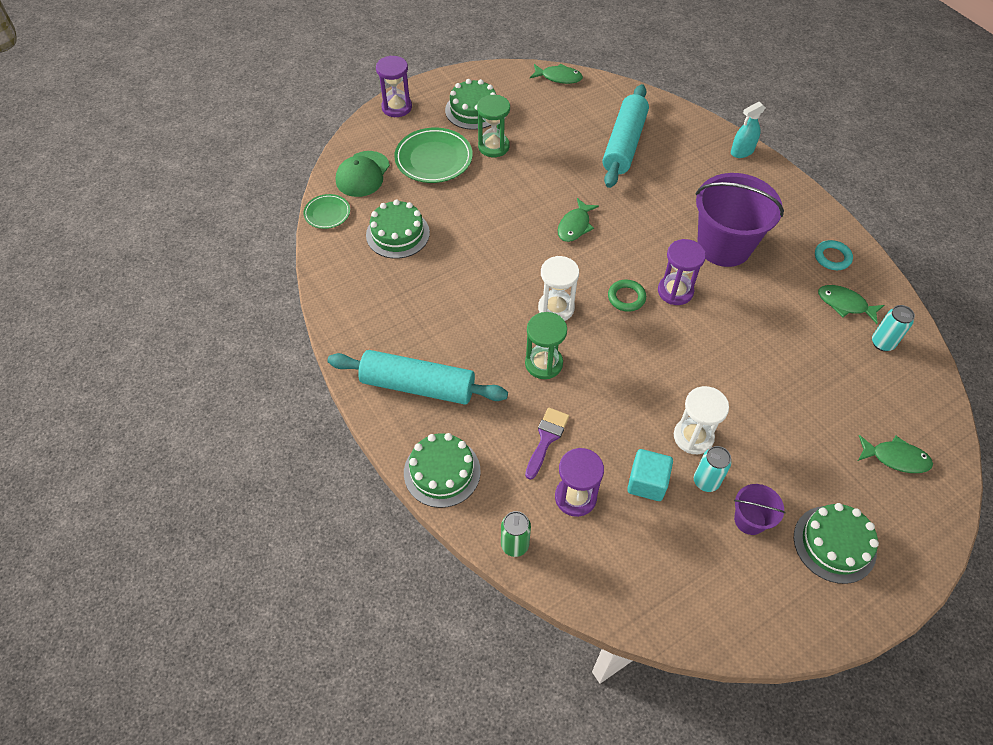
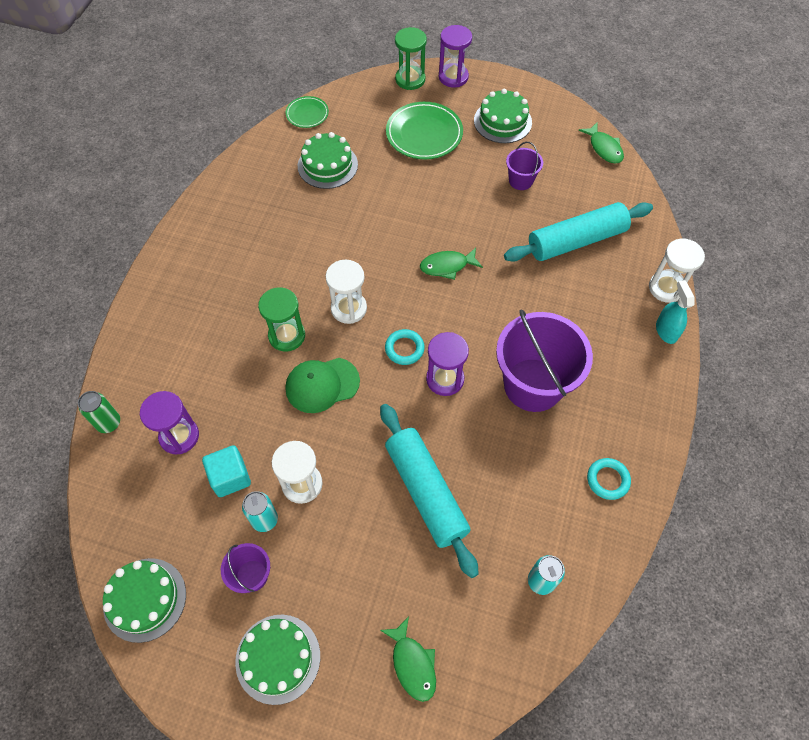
camera: 50 degrees right, 5 degrees up
turquoise rolling pin [327,350,508,405] -> turquoise rolling pin moved to [380,404,479,578]
green cap [336,151,390,197] -> green cap moved to [286,358,360,413]
green cake [404,433,481,508] -> green cake moved to [103,558,186,643]
green hourglass [477,95,510,157] -> green hourglass moved to [395,27,427,90]
purple brush [525,407,569,480] -> none
green ring [608,280,646,312] -> turquoise ring [385,329,425,365]
turquoise spray bottle [731,102,766,158] -> turquoise spray bottle turned 60 degrees clockwise [656,280,695,344]
green fish [818,285,884,324] -> none
none -> purple bucket [506,142,543,190]
none -> white hourglass [649,239,705,303]

